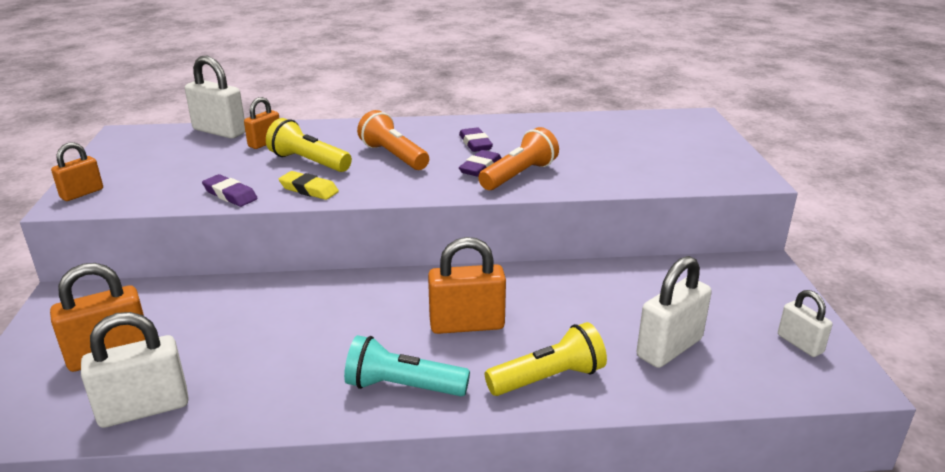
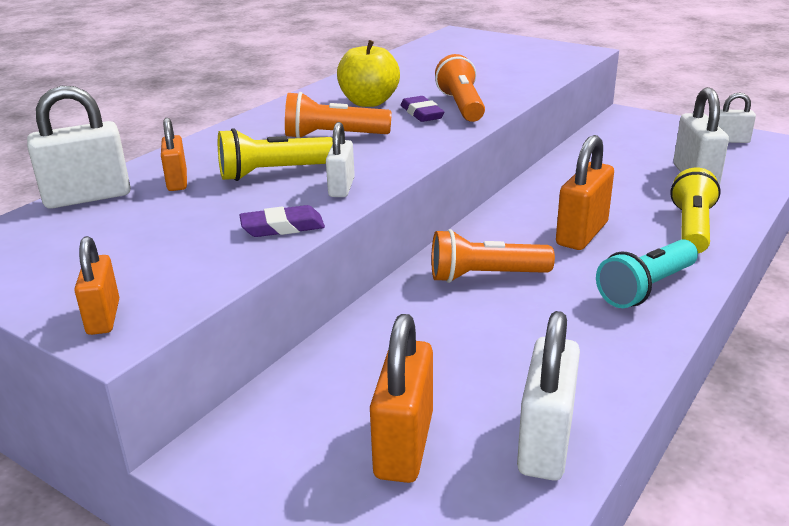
camera: 50 degrees left, 0 degrees up
yellow eraser [279,171,339,200] -> white padlock [326,122,355,197]
purple eraser [459,127,493,152] -> yellow apple [337,40,400,107]
none -> orange flashlight [431,229,555,283]

